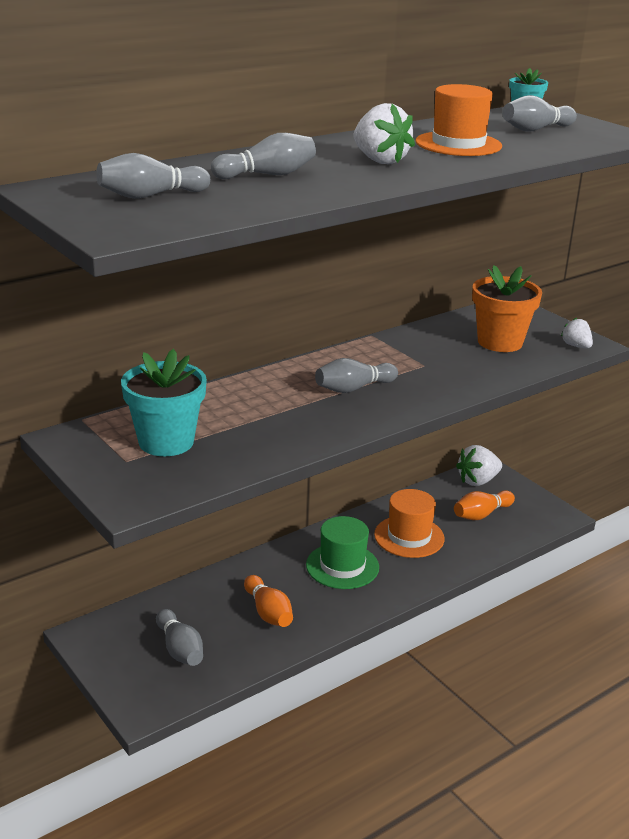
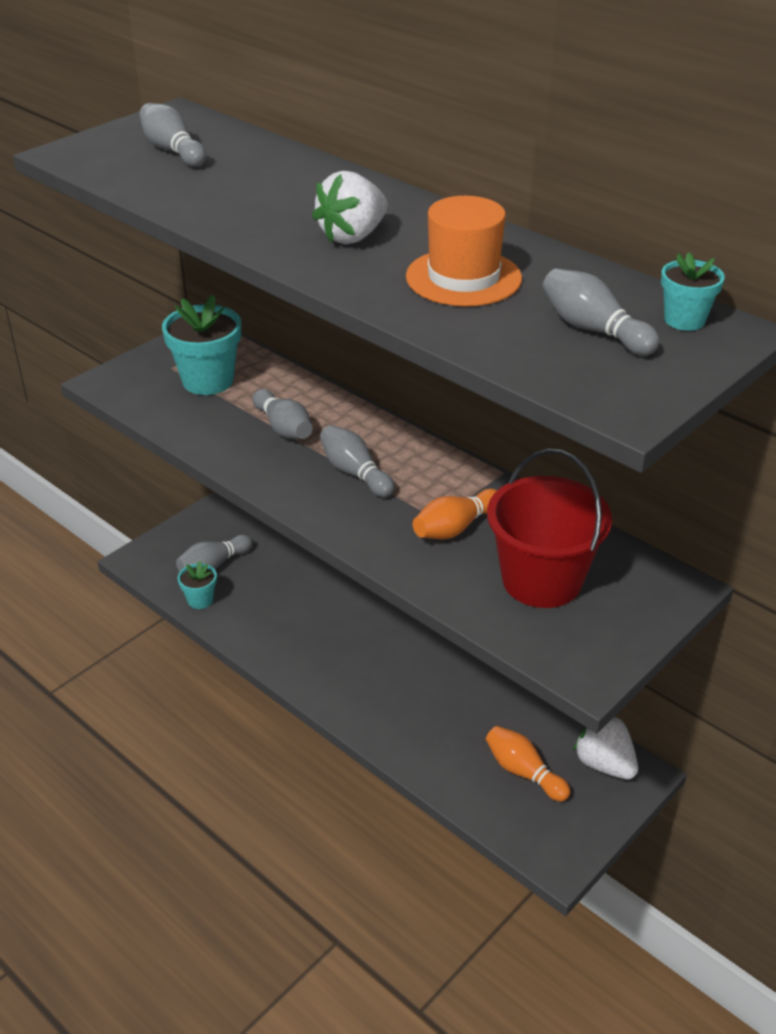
camera: 80 degrees right, 10 degrees up
grey bowling pin [211,133,316,179] -> grey bowling pin moved to [252,389,313,439]
orange bowling pin [244,575,293,627] -> orange bowling pin moved to [413,489,497,539]
green hat [306,516,379,589] -> none
orange hat [374,489,445,558] -> none
orange flower pot [472,265,542,352] -> red bucket [487,449,612,608]
white strawberry [561,318,593,348] -> none
none -> turquoise flower pot [178,561,217,609]

